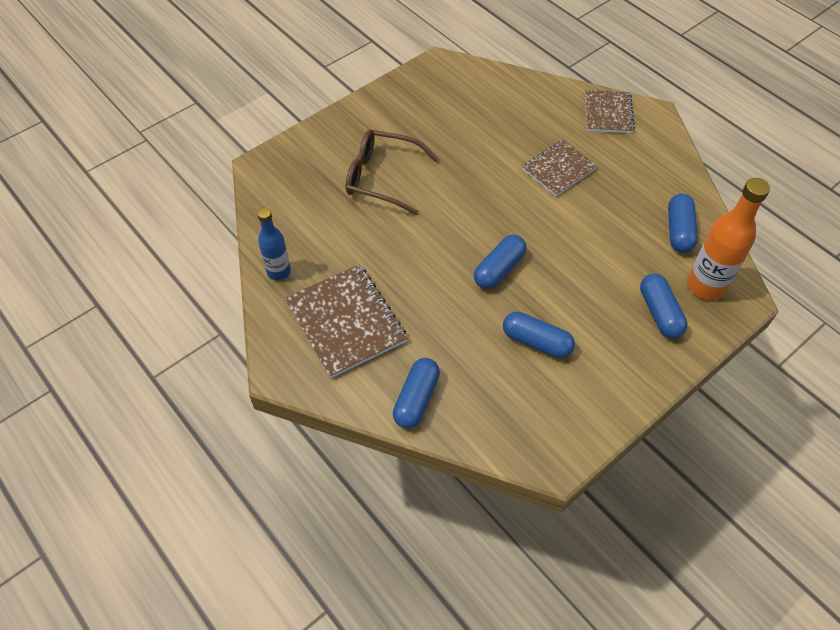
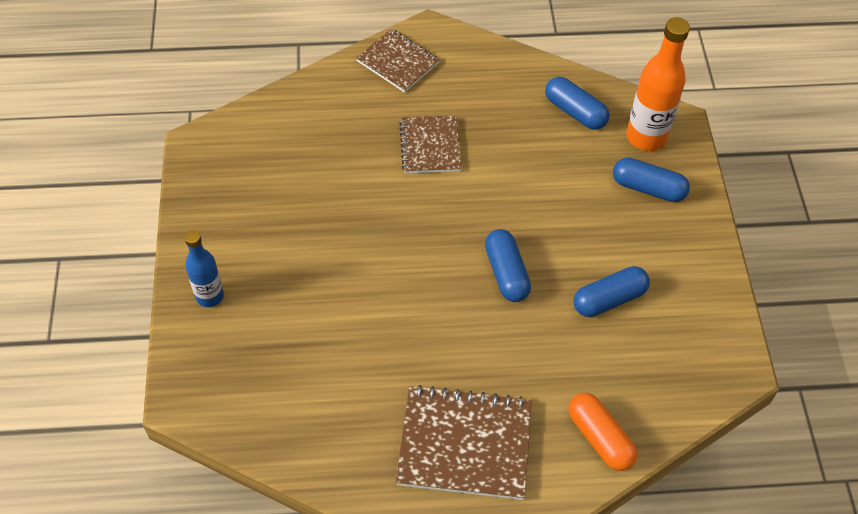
camera: 55 degrees left, 0 degrees up
blue bottle [257,208,291,280] -> blue bottle moved to [184,230,224,307]
brown glasses [346,129,439,215] -> none
blue capsule [393,358,440,429] -> orange capsule [568,393,637,471]

